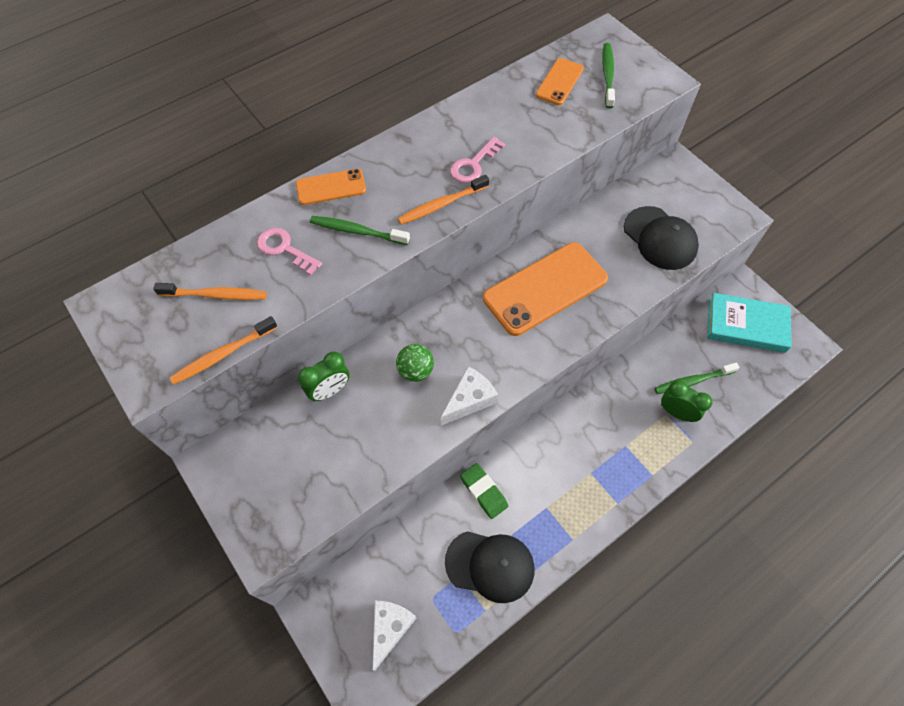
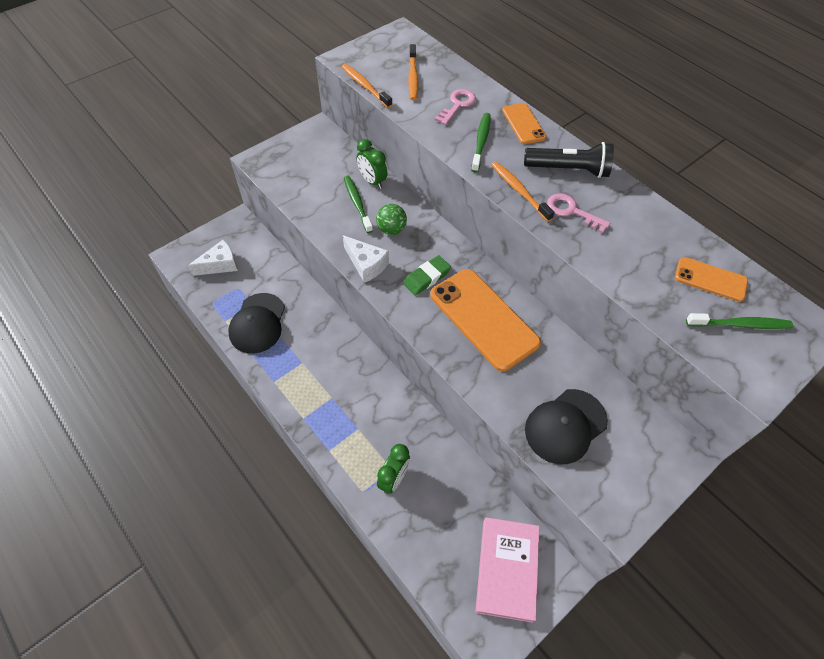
camera: 85 degrees right, 5 degrees down
white cheese [373,601,416,671] -> white cheese turned 45 degrees counterclockwise [188,240,238,276]
green eraser [460,463,508,519] -> green eraser moved to [403,255,451,296]
green toothbrush [654,363,739,394] -> green toothbrush moved to [344,176,373,233]
turquoise book [707,293,792,353] -> pink book [476,517,540,623]
none -> black flashlight [524,142,614,178]

